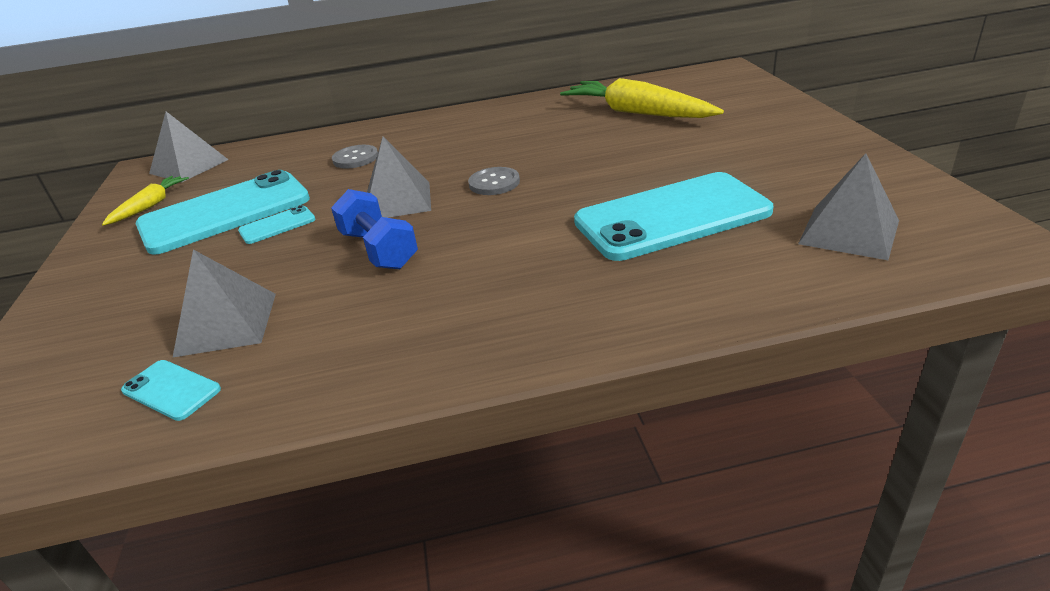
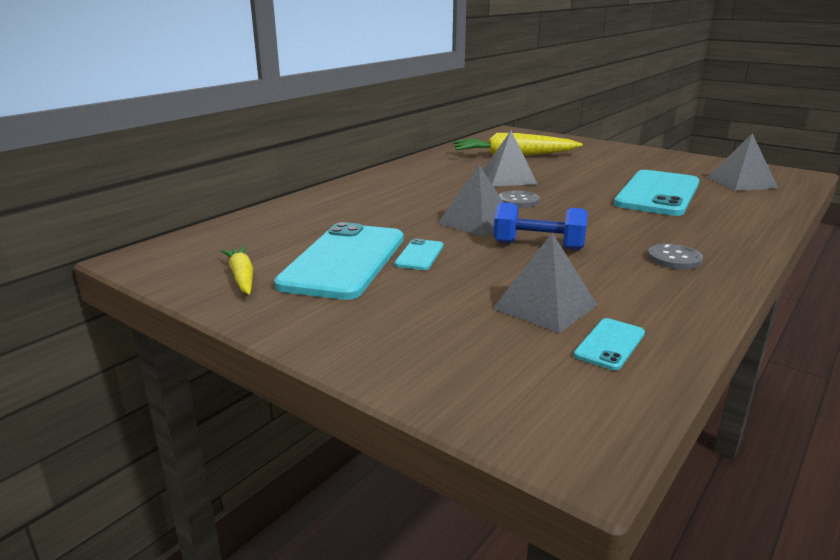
camera: 45 degrees left, 10 degrees down
turquoise phone [121,360,221,421] -> turquoise phone turned 45 degrees counterclockwise [574,318,645,370]
grey pyramid [149,112,228,183] -> grey pyramid moved to [483,131,537,186]
grey button [332,145,378,169] -> grey button moved to [647,244,703,269]

